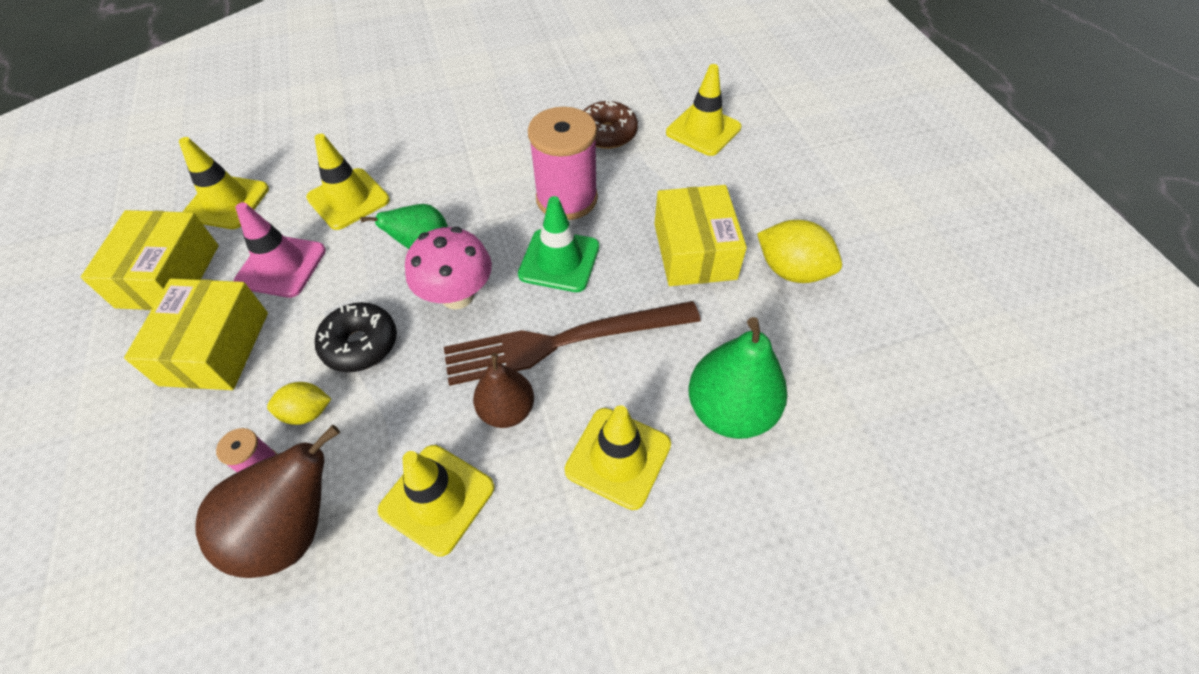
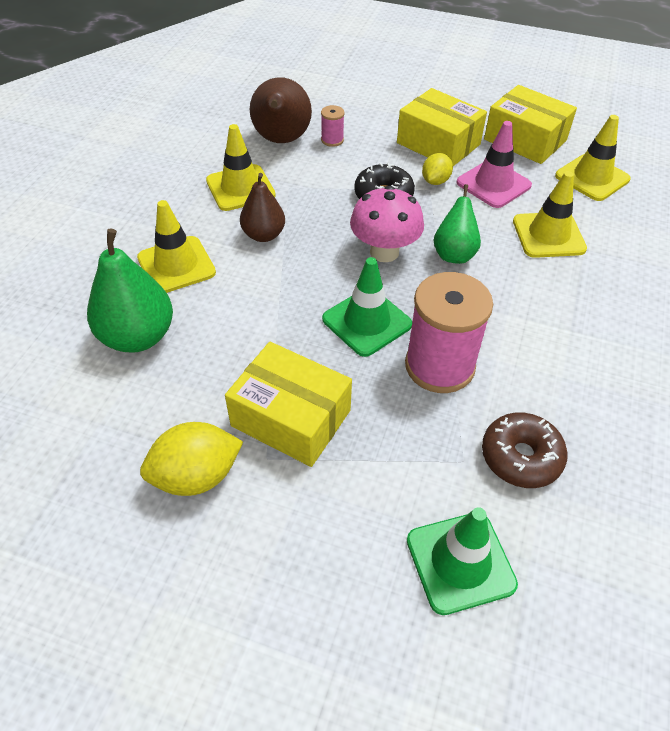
camera: 125 degrees right, 5 degrees down
yellow lemon [267,382,331,425] -> yellow lemon moved to [422,153,453,185]
brown fork [444,301,700,386] -> none
yellow traffic cone [666,64,742,156] -> green traffic cone [407,507,518,615]

